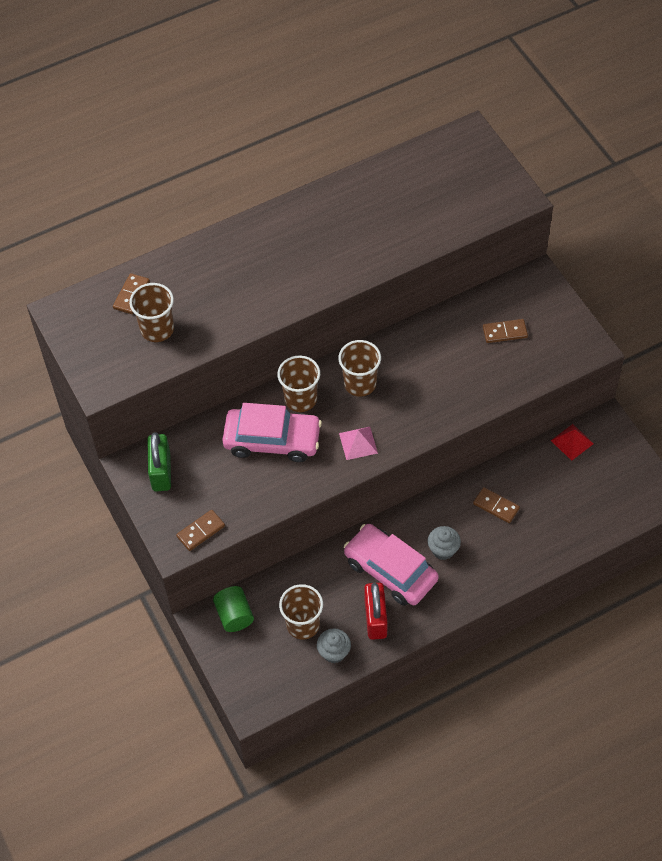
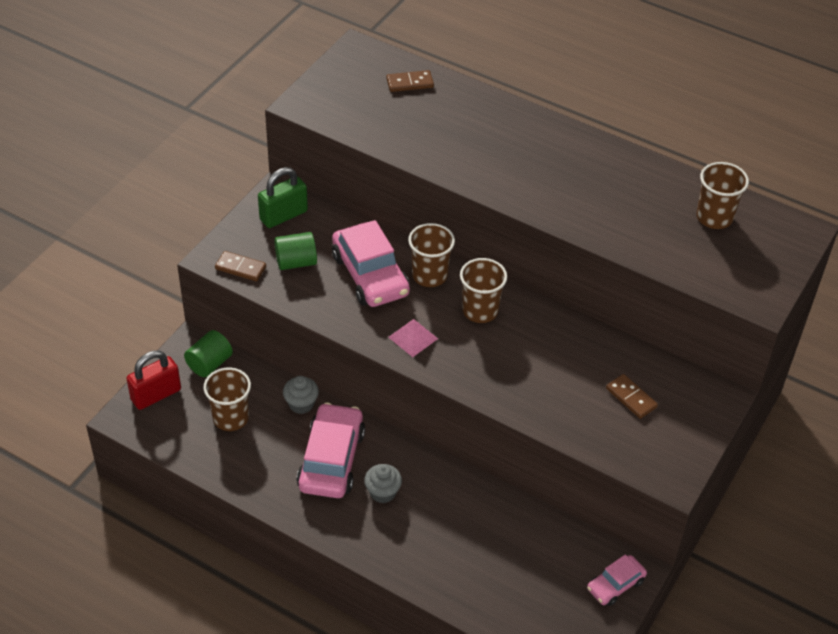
camera: 55 degrees right, 10 degrees down
brown cup [129,283,174,342] -> brown cup moved to [696,162,749,229]
grey cupcake [317,628,351,663] -> grey cupcake moved to [283,376,319,414]
red padlock [364,583,388,640] -> red padlock moved to [126,351,181,410]
brown domino [473,487,520,523] -> none
red pyramid [550,424,594,461] -> none
none -> green cylinder [274,232,317,270]
none -> pink car [587,555,647,606]

